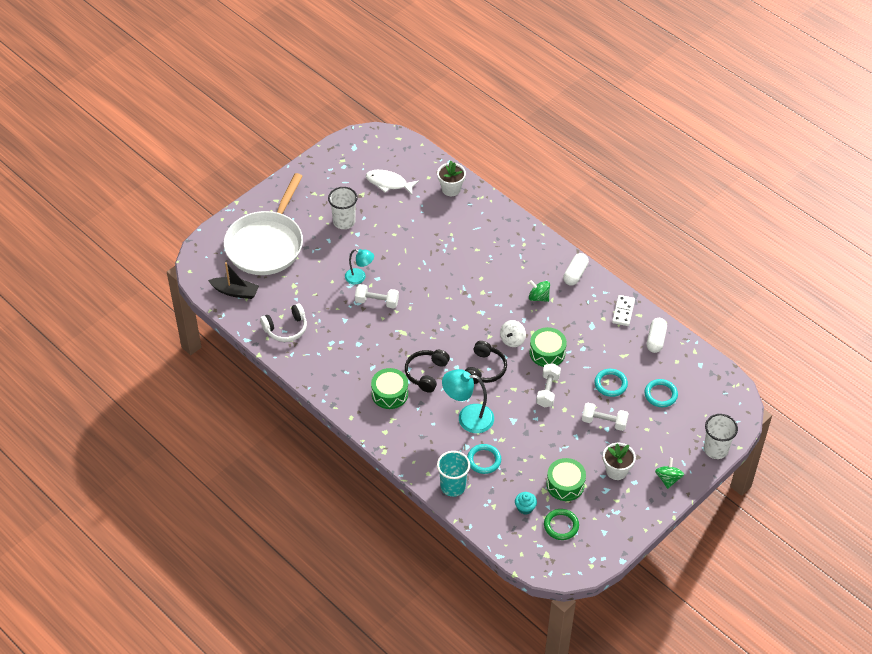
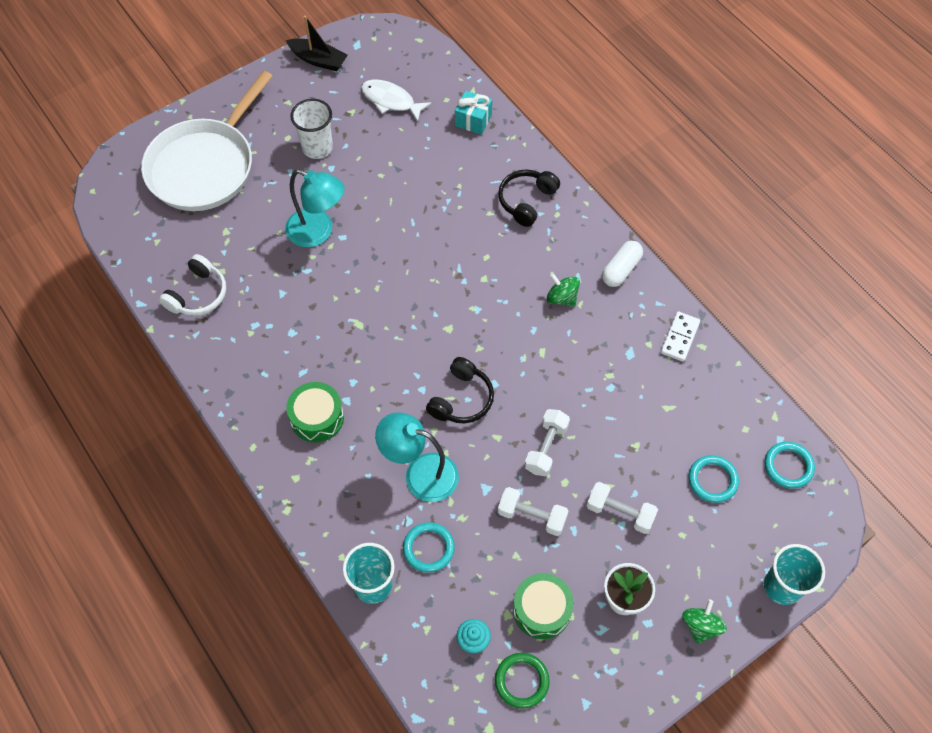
camera: 10 degrees right, 10 degrees up
black boat [208,262,259,299] -> black boat moved to [286,16,348,71]
white headphones [260,303,307,342] -> white headphones turned 45 degrees counterclockwise [159,254,226,316]
turquoise lamp [345,249,374,284] -> turquoise lamp [285,169,344,247], size x1.61
white dumbbell [355,284,399,308] -> white dumbbell moved to [498,487,569,536]
black headphones [405,350,450,393] -> black headphones moved to [498,170,560,227]
white flower pot [437,161,466,196] -> turquoise gift [455,91,492,135]
white spinning top [500,320,526,347] -> none
green drum [529,327,567,367] -> none
turquoise ring [595,369,628,397] -> turquoise ring moved to [765,442,815,489]
white capsule [647,318,667,353] -> none
white cup [704,414,738,459] -> turquoise cup [764,544,825,605]

